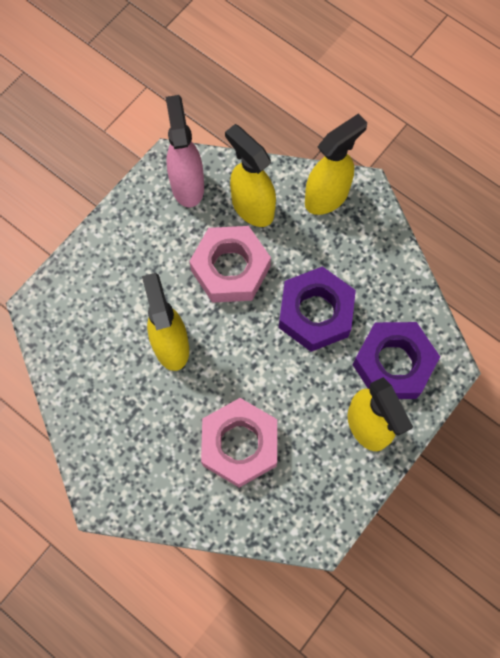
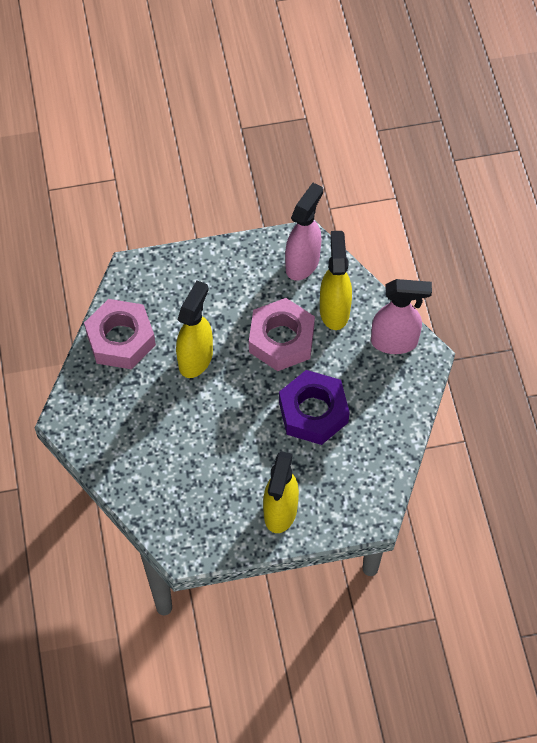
camera: 40 degrees right, 10 degrees down
pink nut [201,398,277,488] -> pink nut moved to [84,299,156,369]
yellow spray bottle [305,113,367,215] -> pink spray bottle [371,279,432,354]
purple nut [353,322,440,399] -> none

